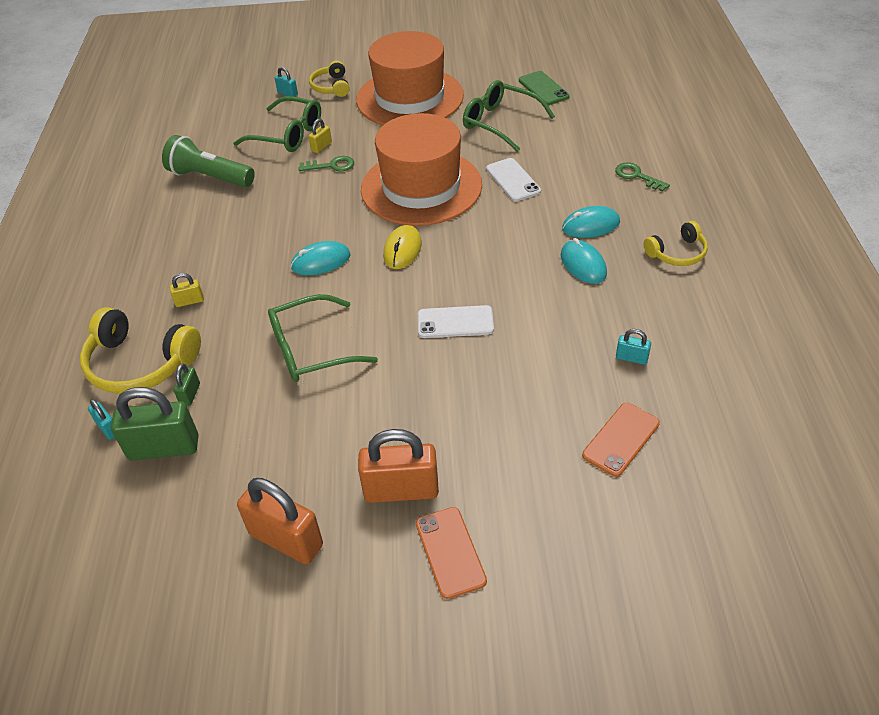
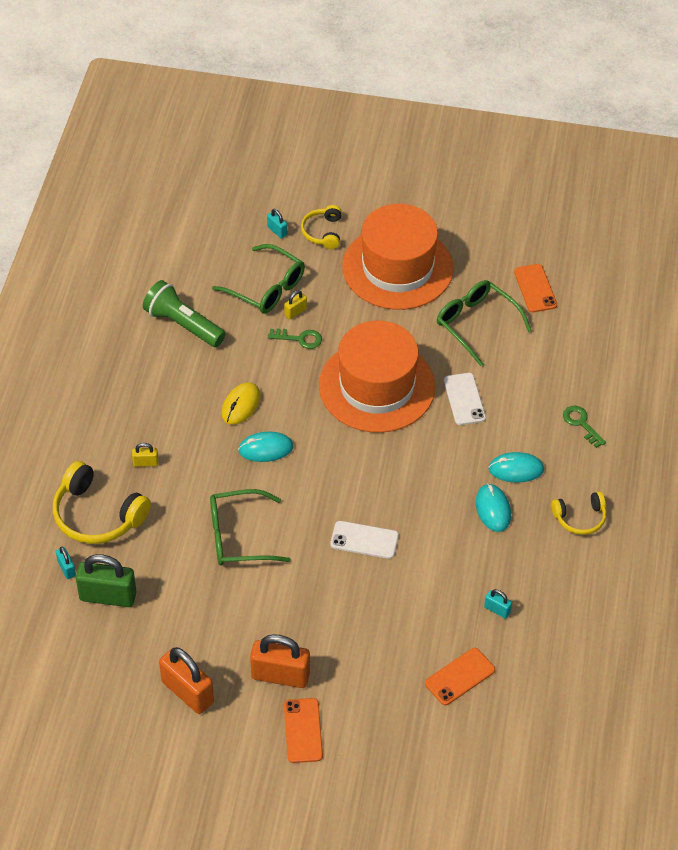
camera: 10 degrees right, 5 degrees up
green padlock [174,363,200,406] -> none
yellow mouse [383,225,422,269] -> yellow mouse moved to [221,382,261,425]
green phone [519,71,570,105] -> orange phone [514,264,557,312]

